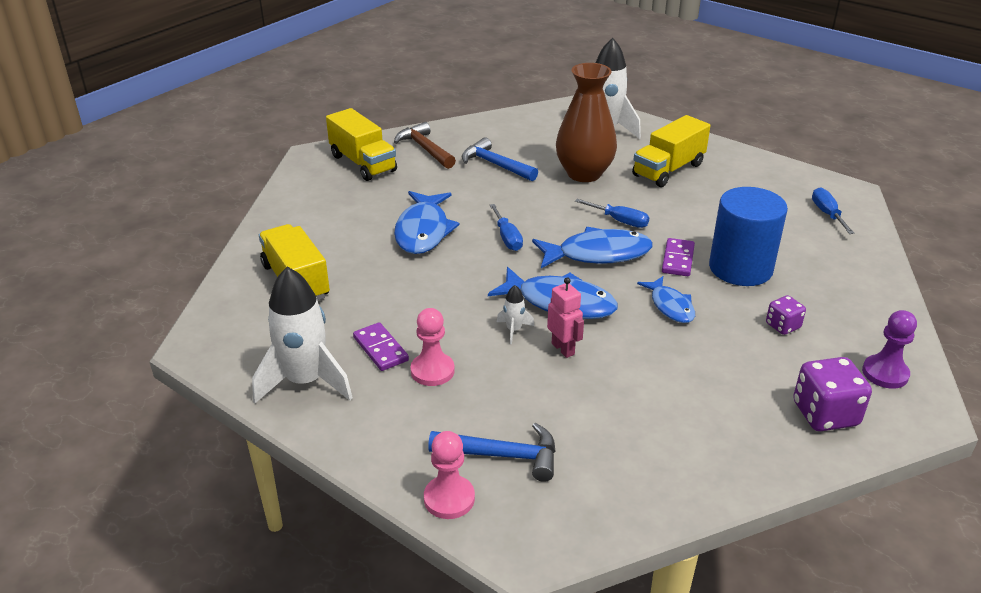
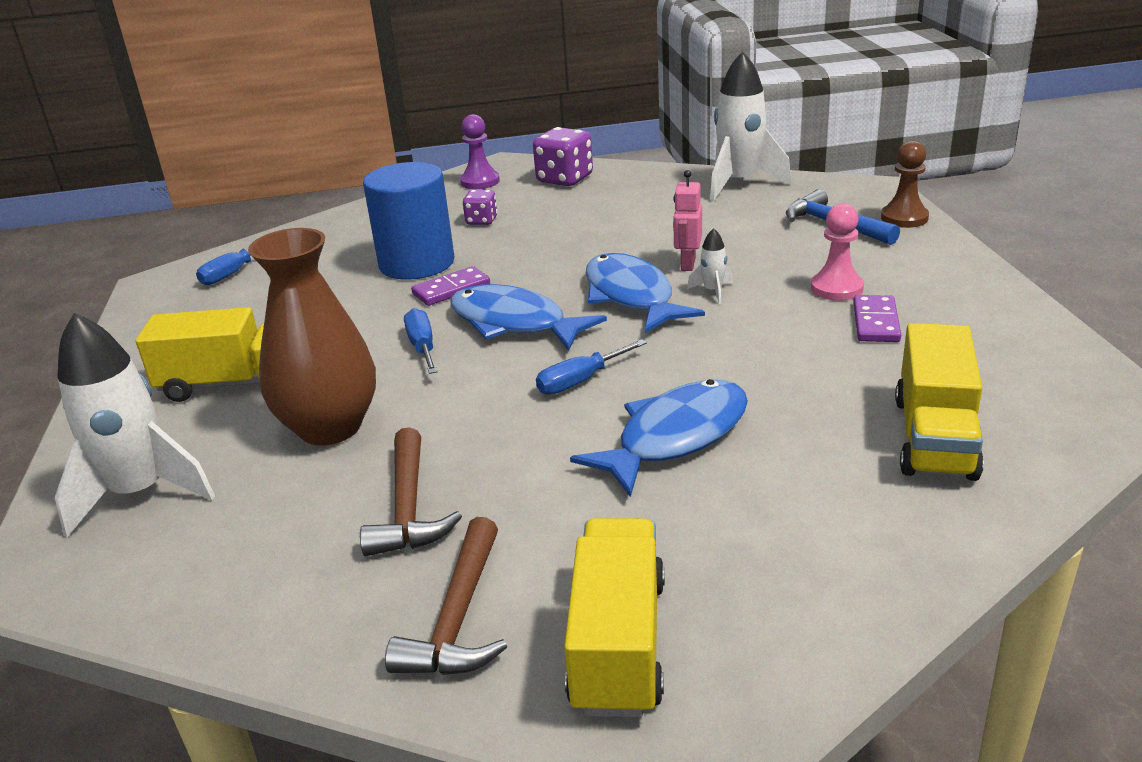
camera: 135 degrees left, 5 degrees down
white rocket [252,267,353,403] -> white rocket moved to [710,51,791,201]
pink pawn [424,431,475,519] -> brown pawn [881,141,929,228]
blue hammer [462,137,538,181] -> brown hammer [360,427,462,556]
blue screwdriver [490,204,523,251] -> blue screwdriver turned 150 degrees counterclockwise [536,339,647,395]
blue fish [637,276,695,323] -> none

